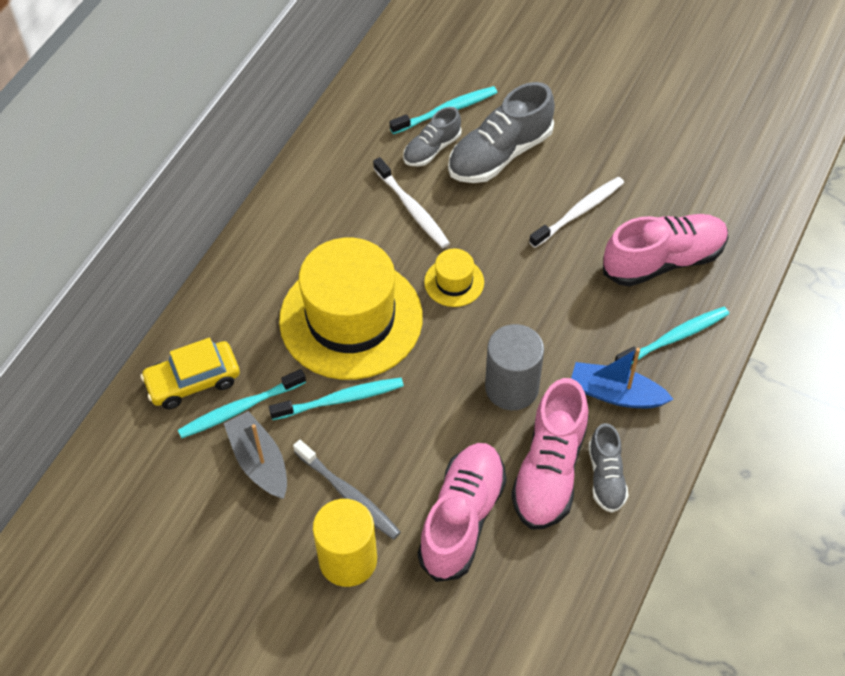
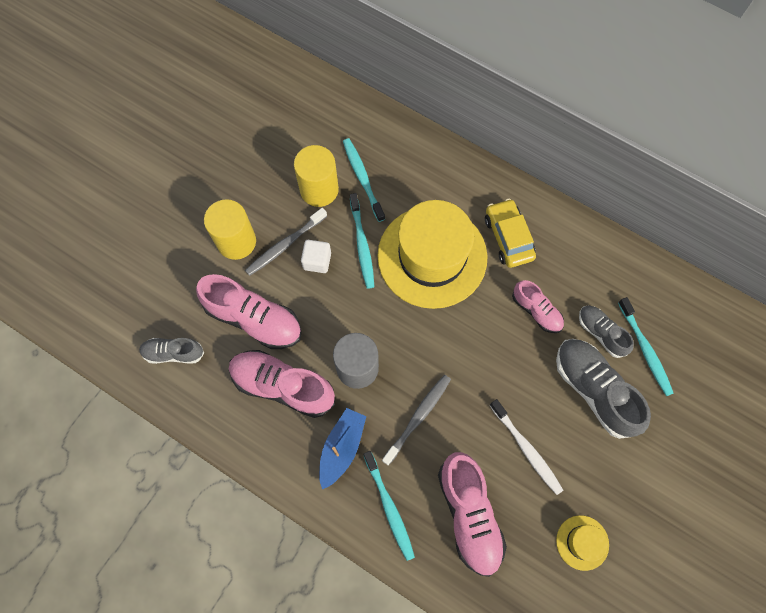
camera: 95 degrees right, 15 degrees up
yellow car [140,338,240,409] -> yellow car moved to [485,199,536,268]
grey boat [224,411,287,499] -> yellow cylinder [294,145,339,207]
white toothbrush [373,157,450,248] -> pink shoe [512,280,564,333]
yellow hat [424,248,484,307] -> yellow hat moved to [556,515,609,571]
grey shoe [588,423,628,513] -> grey shoe moved to [139,338,204,364]
none -> white cube [301,240,331,273]
none -> grey toothbrush [382,375,451,466]

